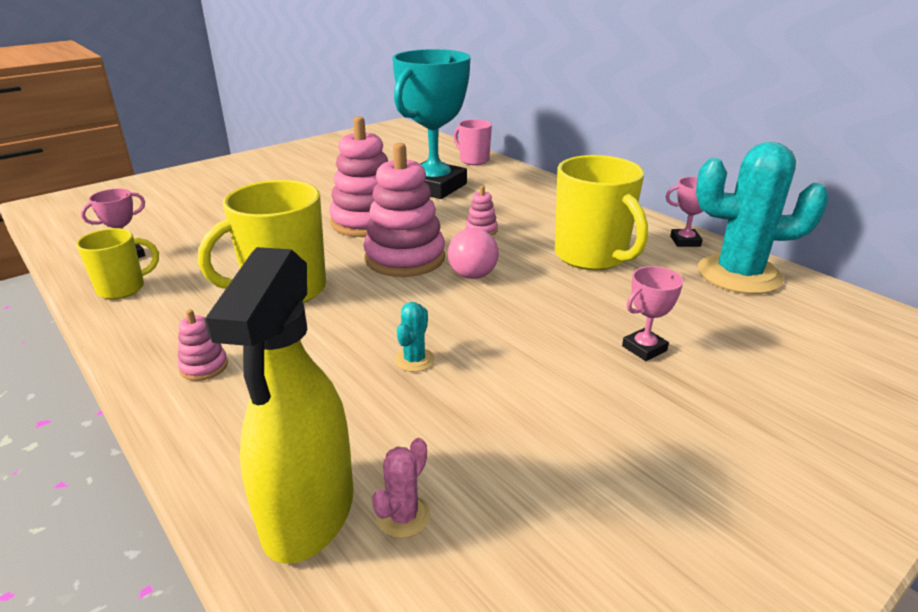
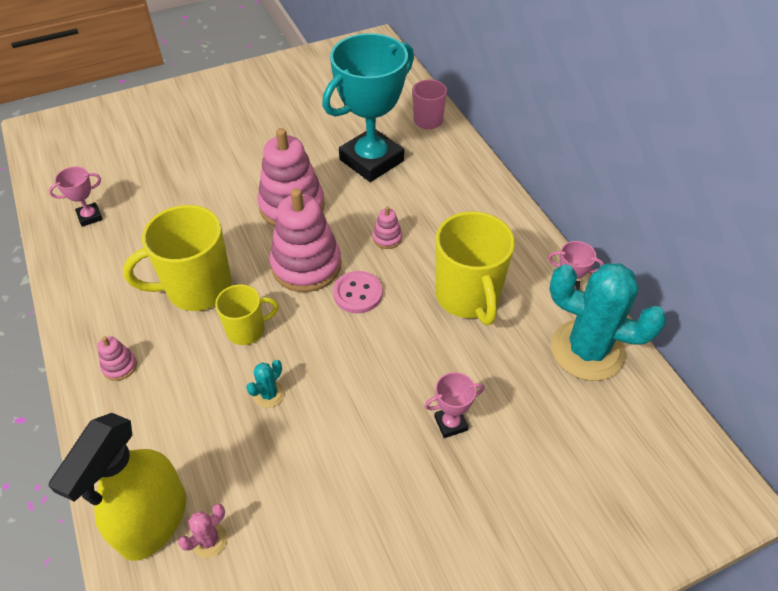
camera: 15 degrees right, 20 degrees up
yellow mug [76,228,159,299] -> yellow mug moved to [215,284,279,345]
pink light bulb [448,228,499,279] -> pink button [333,271,383,313]

